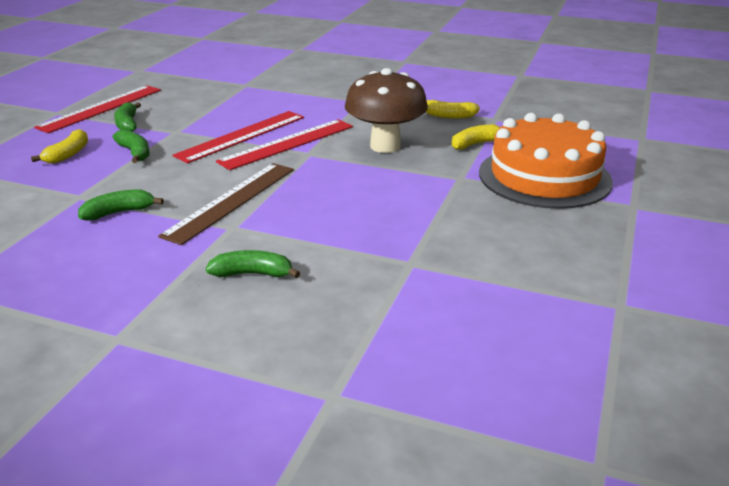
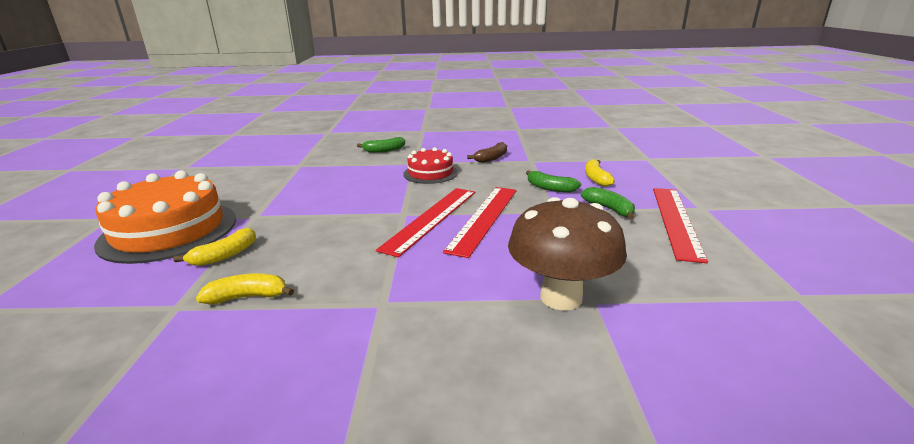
camera: 160 degrees right, 5 degrees down
green banana [78,189,164,220] -> brown banana [467,142,507,163]
brown ruler [158,163,294,245] -> red cake [403,147,458,184]
brown mushroom [345,68,428,153] -> brown mushroom moved to [508,197,627,311]

